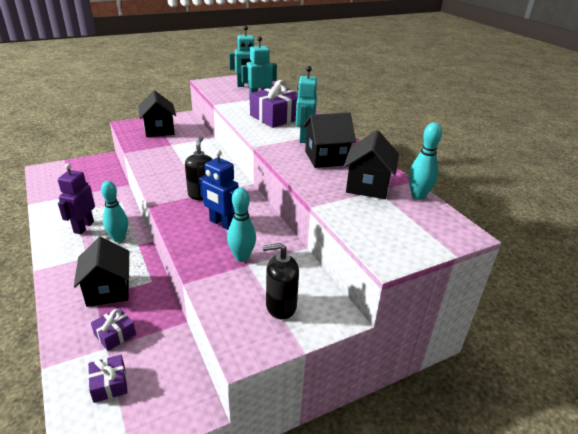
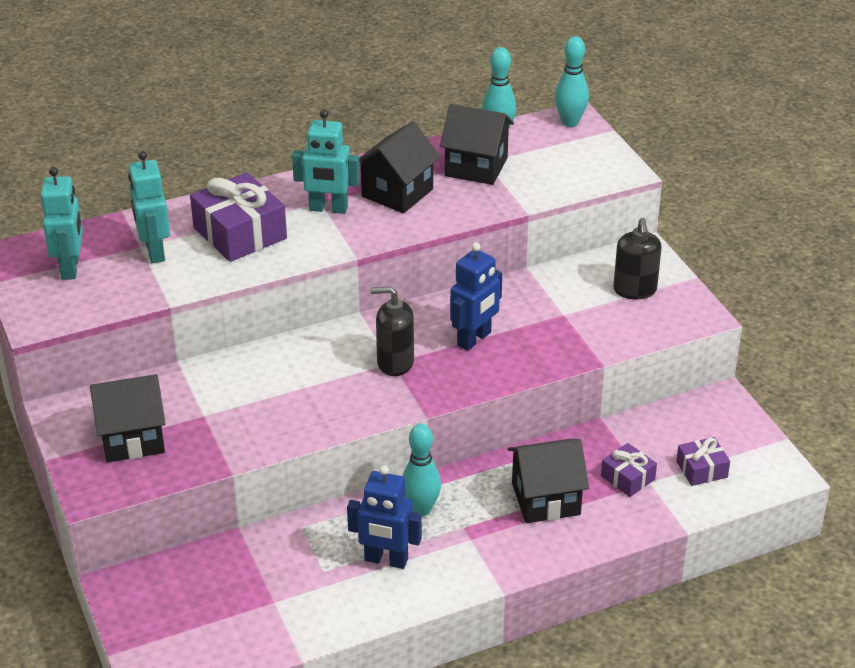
camera: 85 degrees left, 5 degrees up
purple robot [58,163,95,234] -> blue robot [347,465,422,569]
turquoise bowling pin [227,188,256,262] -> turquoise bowling pin moved to [555,36,589,127]
black house [303,113,356,168] -> black house turned 45 degrees clockwise [359,121,441,213]

